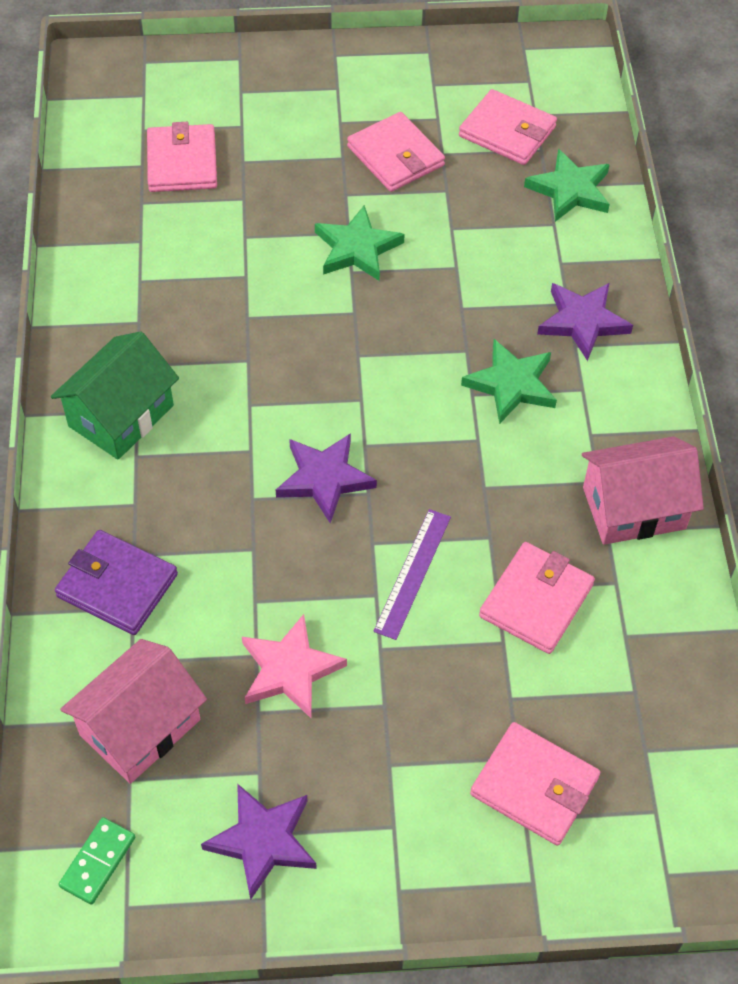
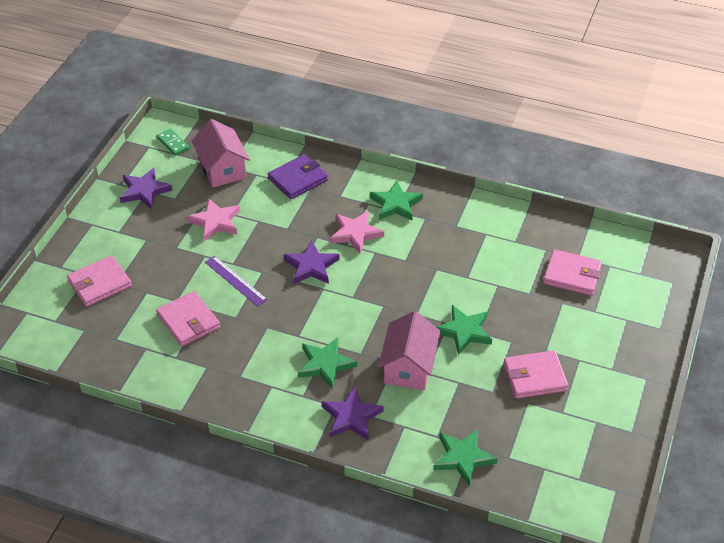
camera: 115 degrees right, 10 degrees down
green house [51,331,179,460] -> green star [370,180,423,221]
pink wallet [459,89,557,165] -> none
pink house [582,436,704,545] -> pink house moved to [378,311,440,390]
none -> pink star [330,210,384,254]

